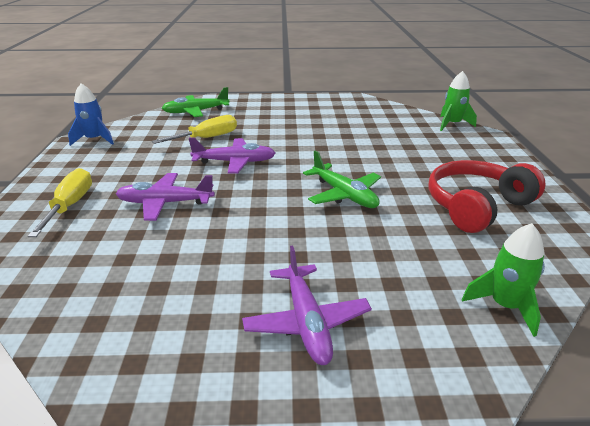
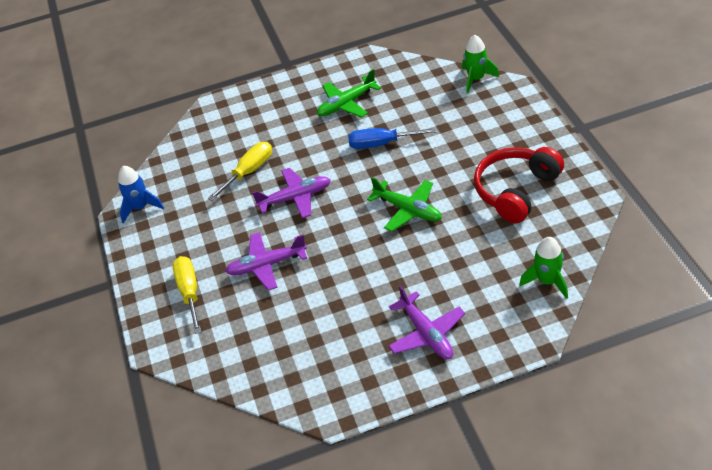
camera: 10 degrees left, 15 degrees up
green plane [162,87,229,117] -> green plane moved to [317,69,381,118]
none -> blue screwdriver [348,128,437,149]

